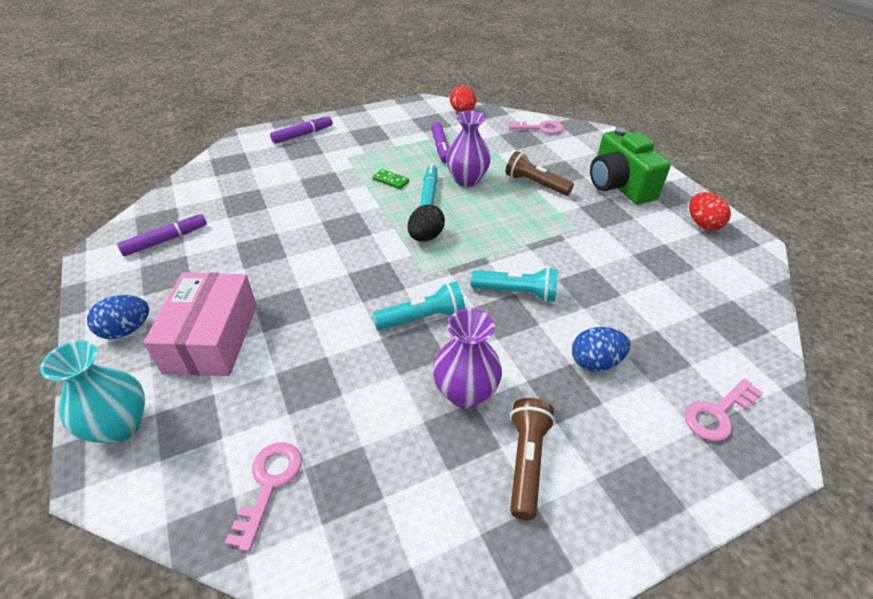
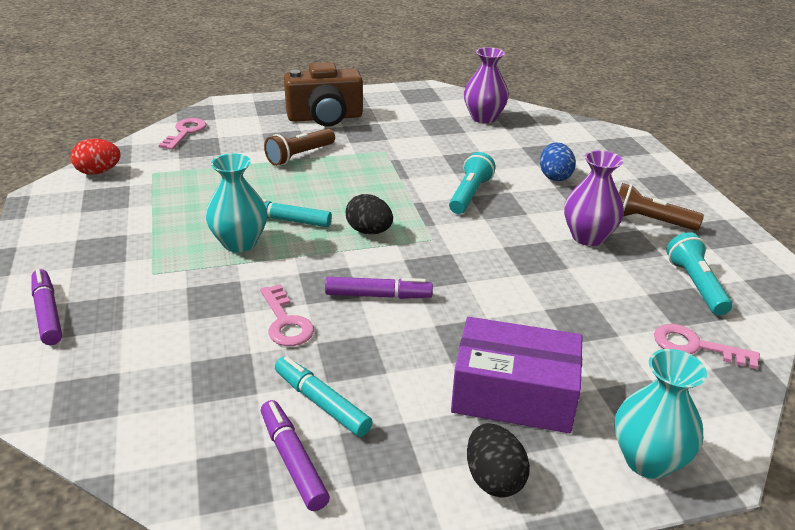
camera: 80 degrees left, 10 degrees down
blue egg [87,295,149,339] -> black egg [467,423,530,498]
pink box [143,272,257,376] -> purple box [451,317,583,433]
turquoise flashlight [372,281,465,330] -> turquoise flashlight moved to [666,232,732,315]
green domino [373,169,409,189] -> turquoise vase [206,153,267,252]
purple marker [431,122,449,163] -> purple marker moved to [325,277,433,299]
purple vase [446,111,491,187] -> purple vase moved to [464,47,509,123]
green camera [590,127,671,204] -> brown camera [284,62,363,127]
pink key [684,378,763,441] -> pink key moved to [260,284,314,346]
red egg [689,192,731,231] -> none
none -> turquoise marker [275,356,373,437]

